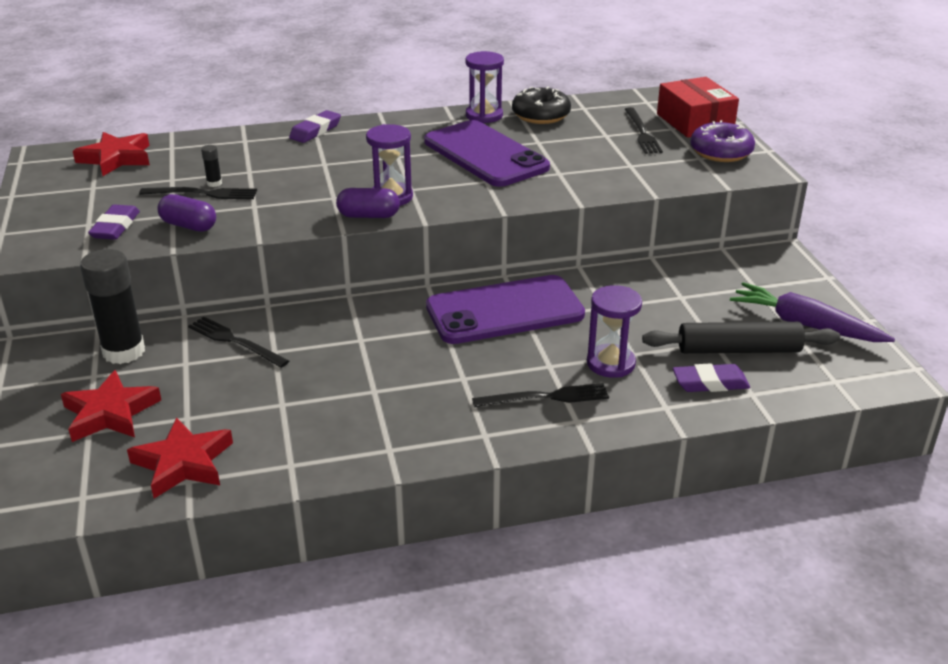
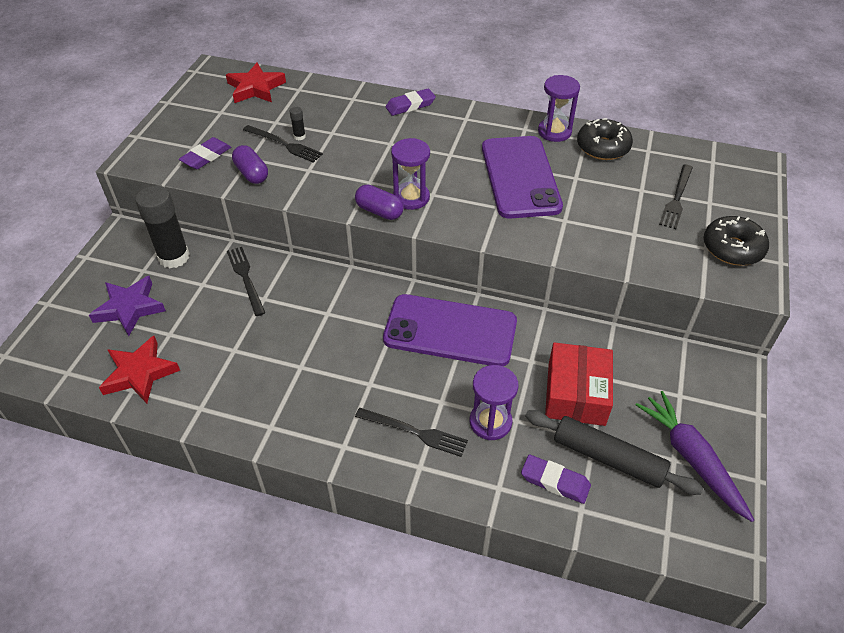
camera: 30 degrees right, 15 degrees up
red star [61,370,161,442] -> purple star [89,276,166,336]
red box [657,77,739,138] -> red box moved to [545,342,613,426]
purple donut [690,120,755,162] -> black donut [704,216,769,266]

